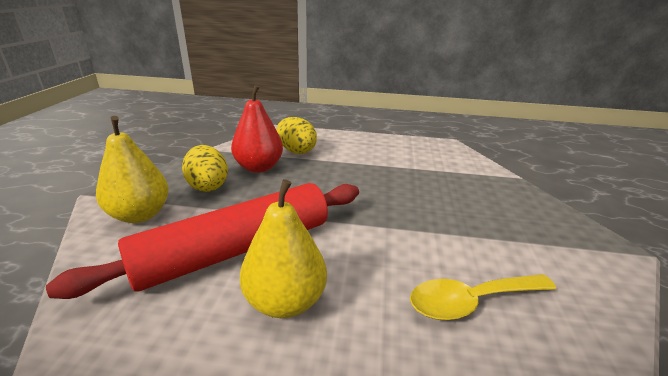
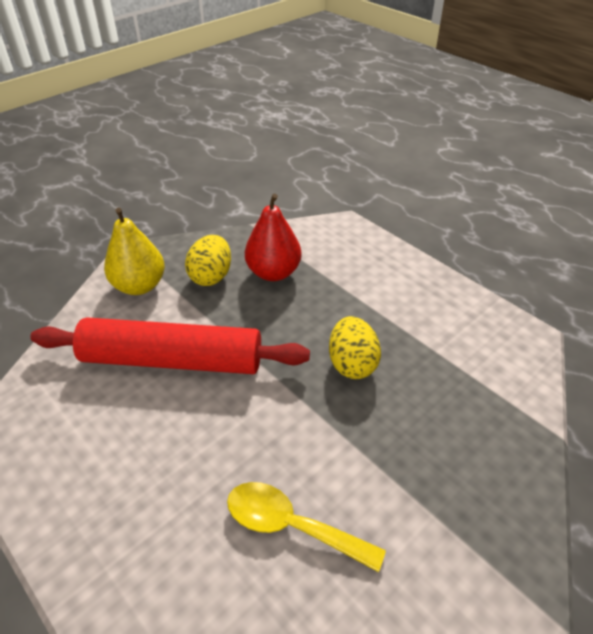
camera: 40 degrees right, 15 degrees up
yellow pear [240,179,327,318] -> none
yellow egg [277,117,317,154] -> yellow egg moved to [329,316,381,379]

